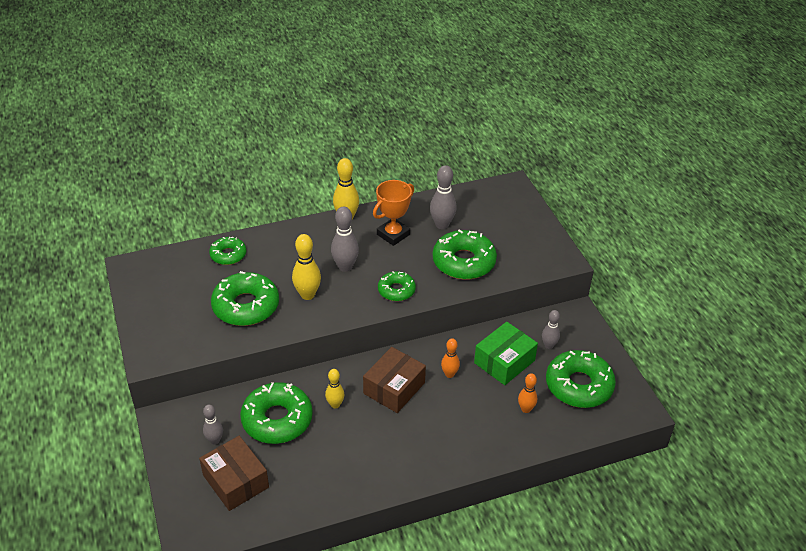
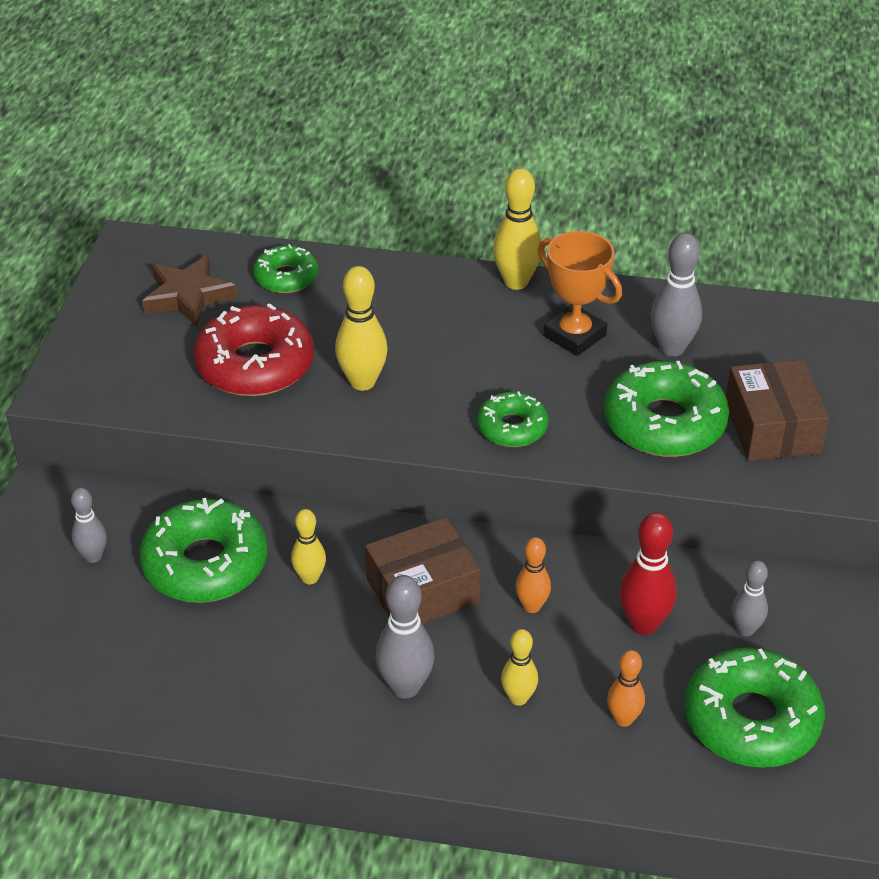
camera: 30 degrees right, 0 degrees up
brown box [199,436,269,511] -> brown box moved to [726,359,829,461]
green donut [211,271,279,326] -> red donut [194,303,314,396]
grey bowling pin [331,206,359,272] -> grey bowling pin moved to [376,575,435,698]
orange trophy [373,180,414,246] -> orange trophy turned 60 degrees clockwise [538,231,622,356]
green box [474,322,538,385] -> red bowling pin [619,512,677,635]
none -> brown star [142,255,237,327]
none -> yellow bowling pin [501,629,538,706]

